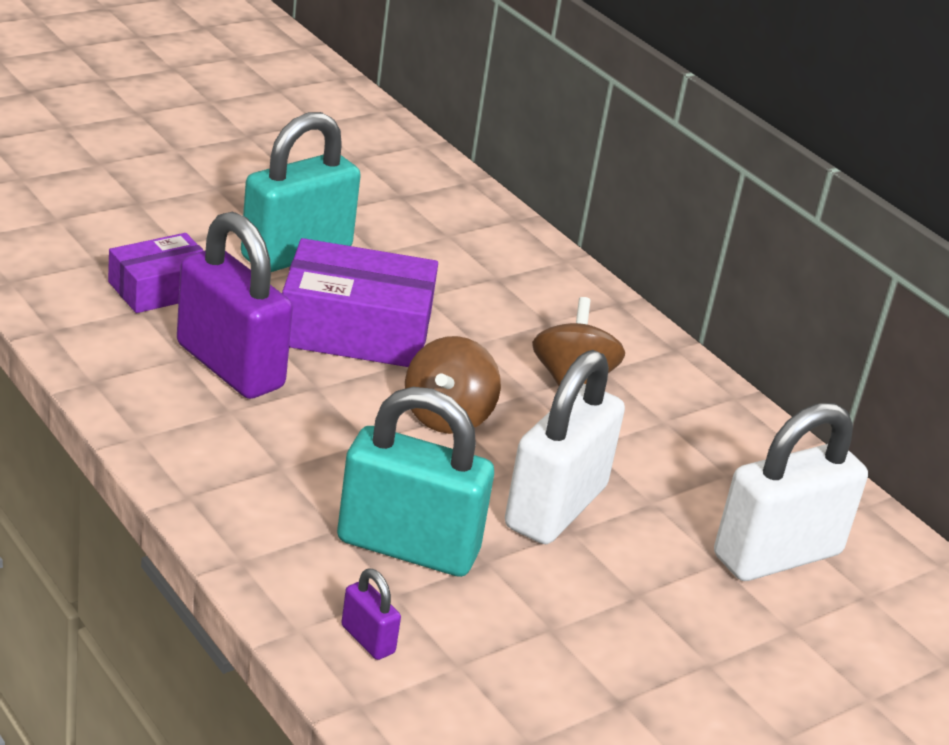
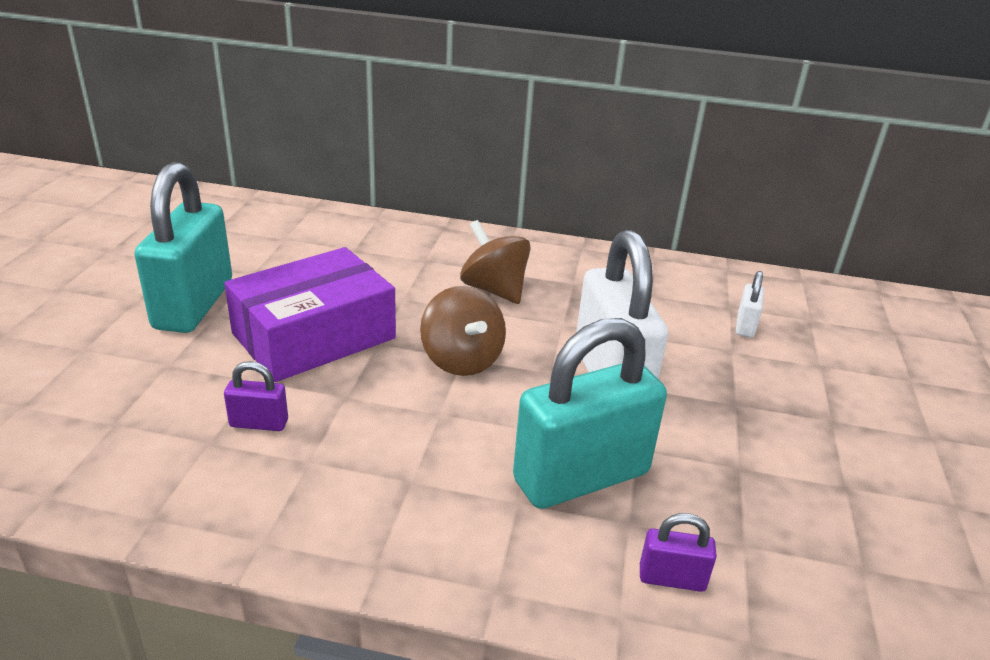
camera: 40 degrees left, 0 degrees up
purple box [108,233,203,313] -> none
purple padlock [177,211,293,399] -> purple padlock [224,361,288,431], size x0.43
white padlock [714,403,868,581] -> white padlock [736,271,764,338], size x0.43

